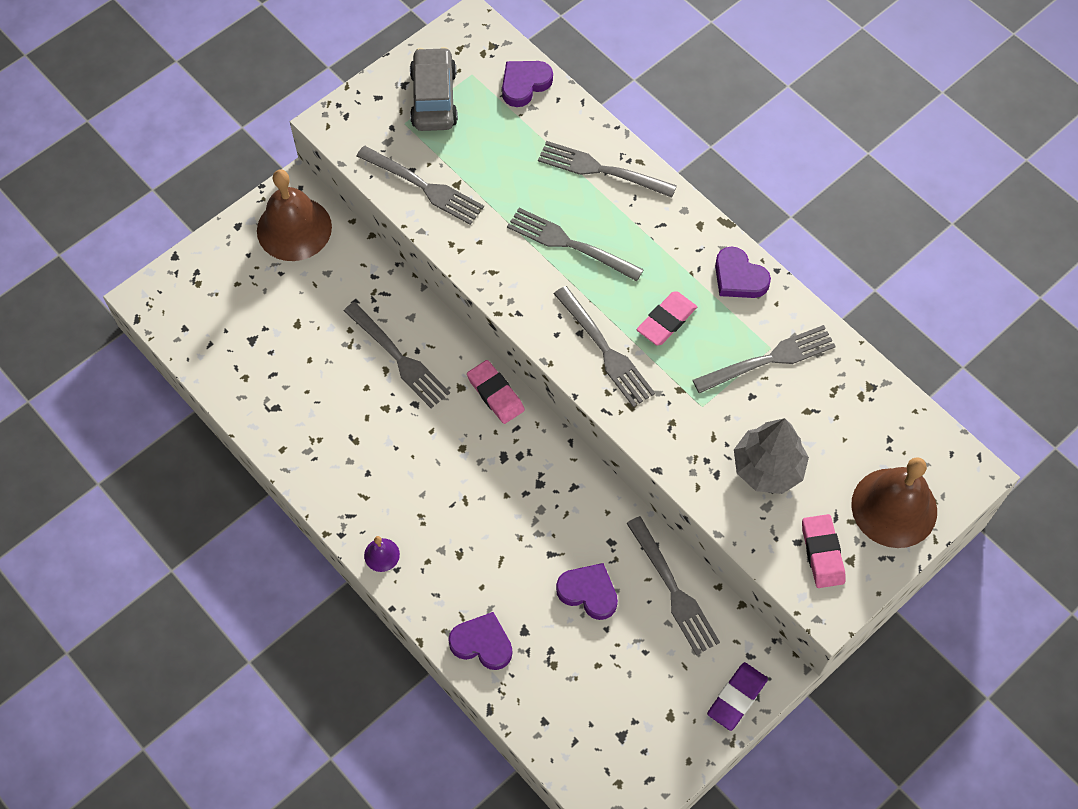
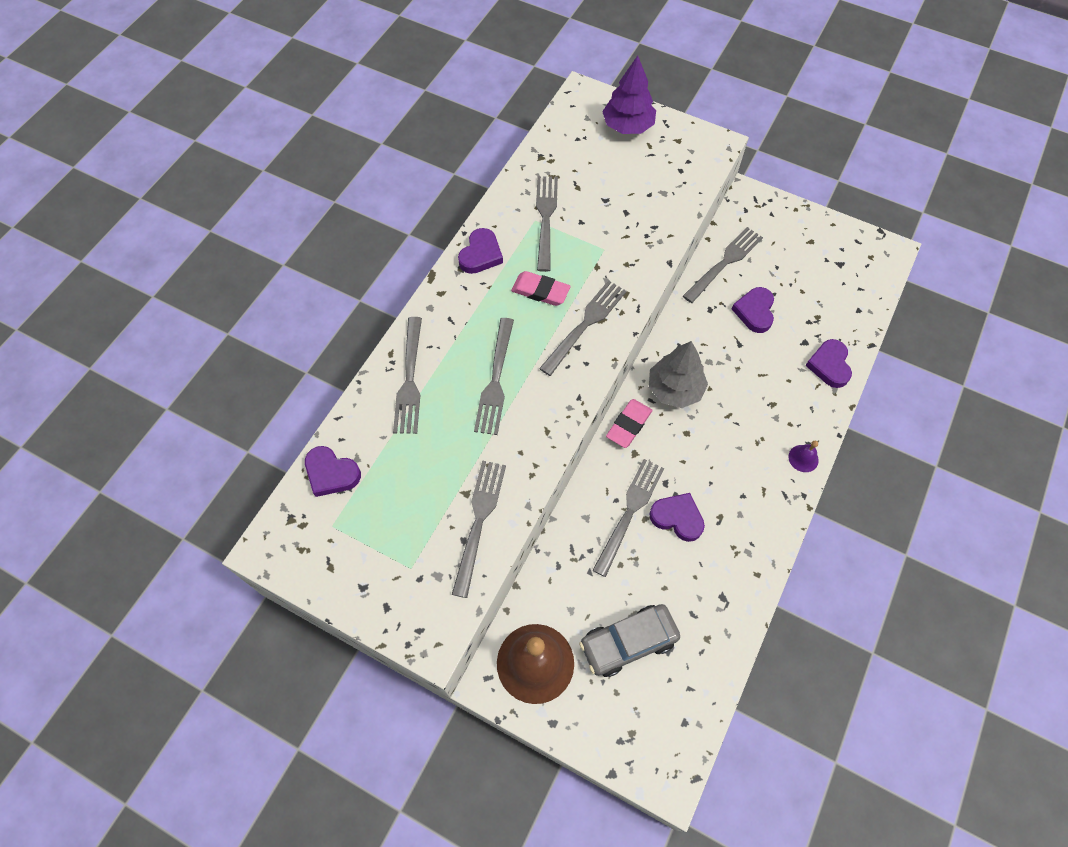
camera: 110 degrees left, 0 degrees up
grey car [410,47,458,131] -> grey car moved to [579,604,680,677]
grey fork [692,325,836,394] -> grey fork turned 45 degrees clockwise [536,176,558,272]
purple eraser [707,662,768,731] -> none
grey tree [734,418,809,494] -> grey tree moved to [649,341,708,408]
pink eraser [802,514,845,588] -> none
brown bell [851,457,937,548] -> purple tree [602,56,656,134]
none -> purple heart [649,493,705,542]

